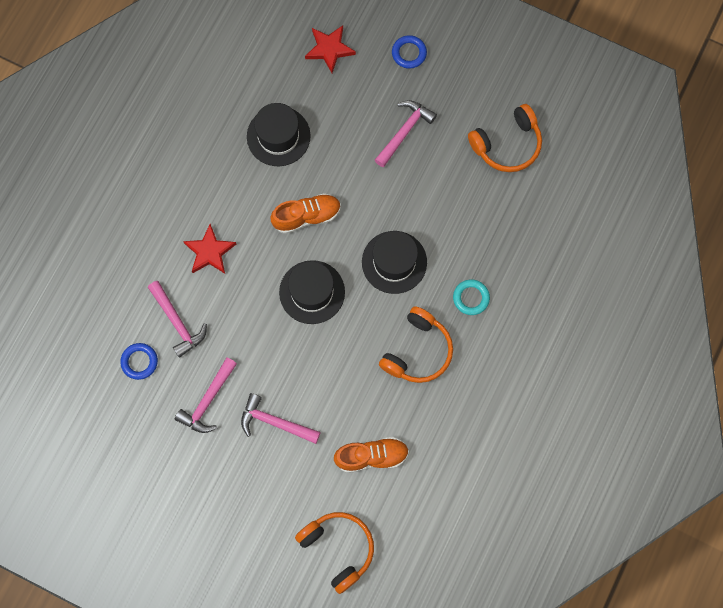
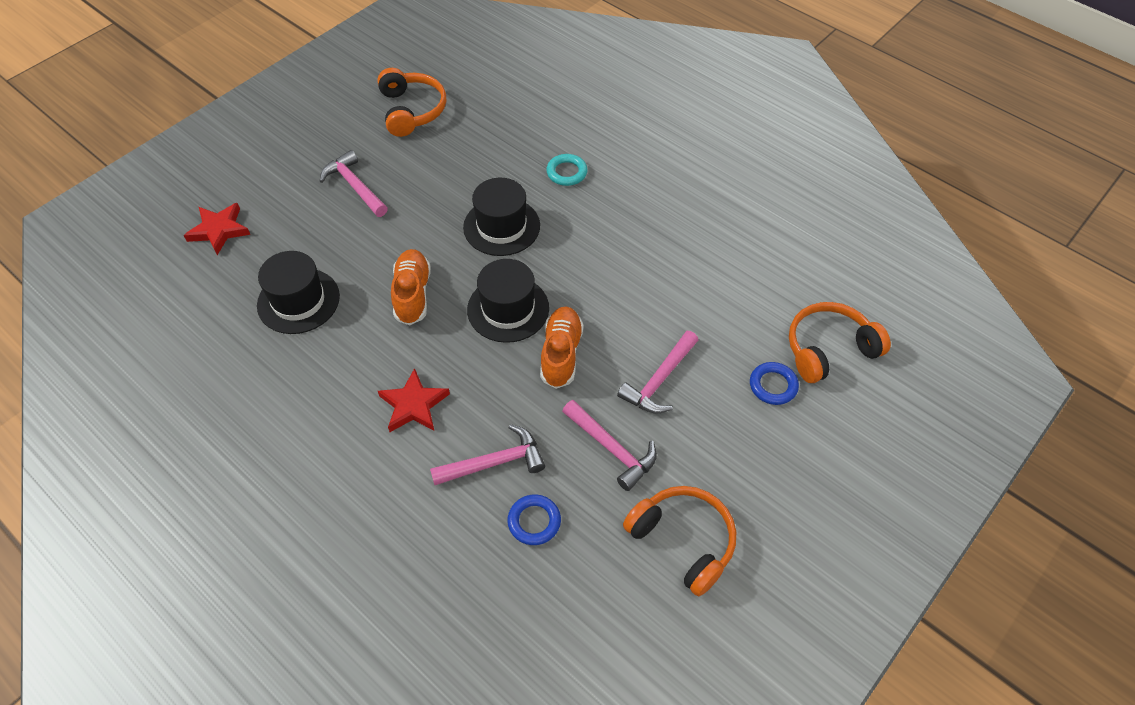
camera: 75 degrees left, 20 degrees down
orange shoe [334,437,409,473] -> orange shoe moved to [540,306,584,389]
orange headphones [379,306,453,383] -> orange headphones moved to [623,486,736,596]
blue ring [392,35,427,69] -> blue ring moved to [750,362,799,405]

